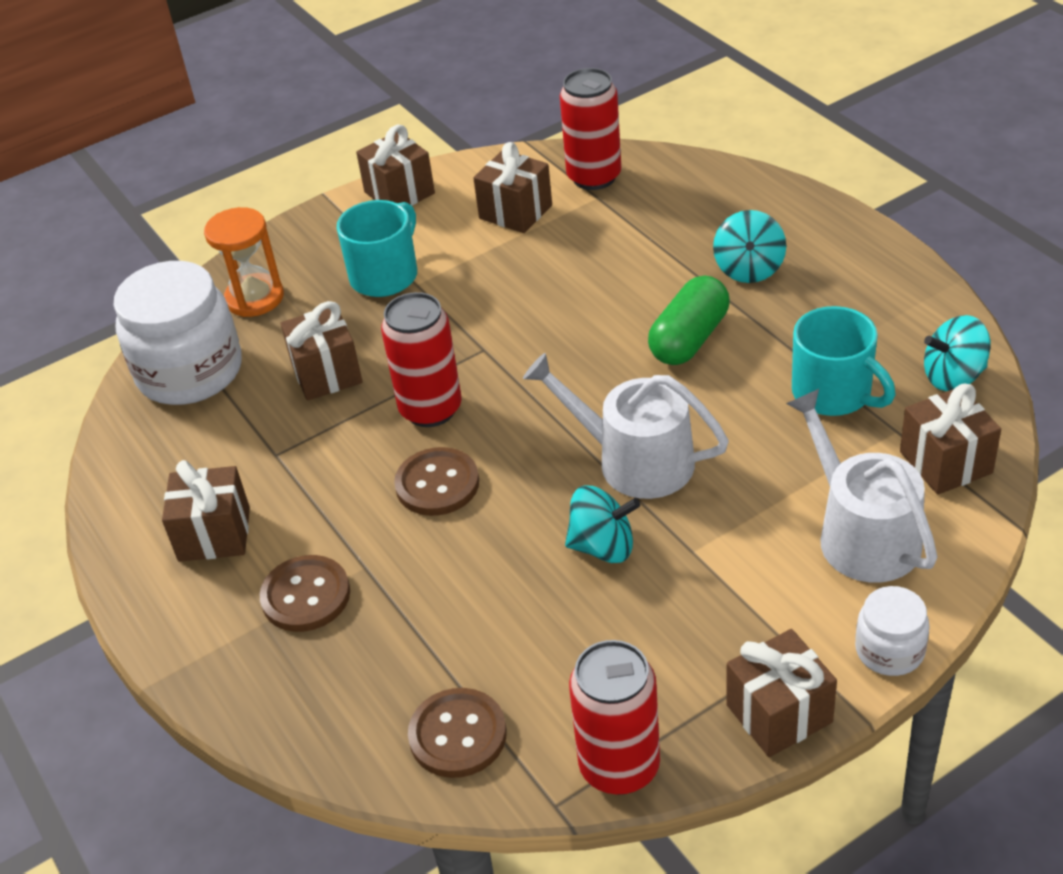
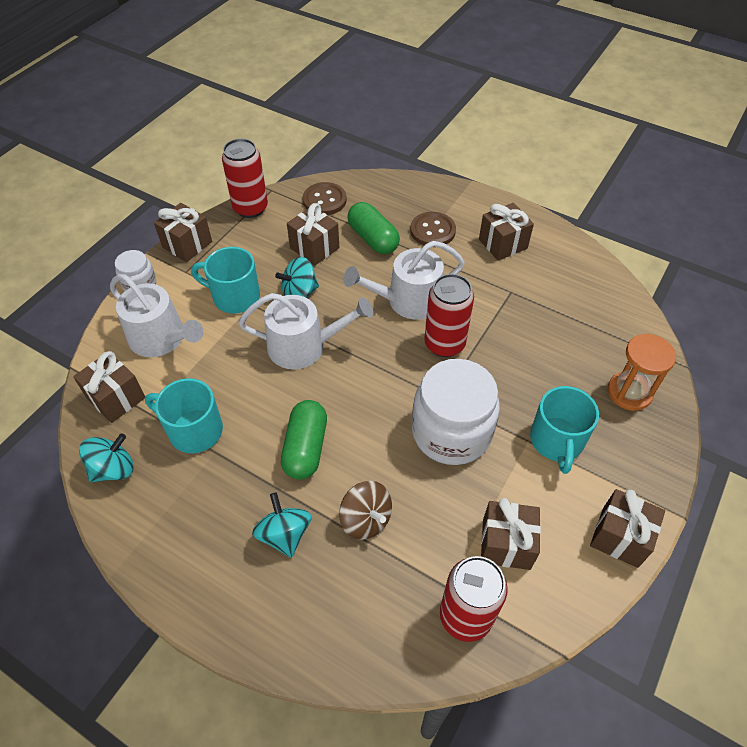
camera: 150 degrees right, 10 degrees up
white jar [113,261,242,405] -> white jar moved to [412,359,500,465]
brown gift [281,301,363,401] -> brown gift moved to [287,203,339,266]
brown button [394,447,479,516] -> white watering can [343,241,465,320]
none -> turquoise mug [191,247,260,313]
none -> brown spinning top [339,481,392,540]
none -> green capsule [347,202,400,254]

